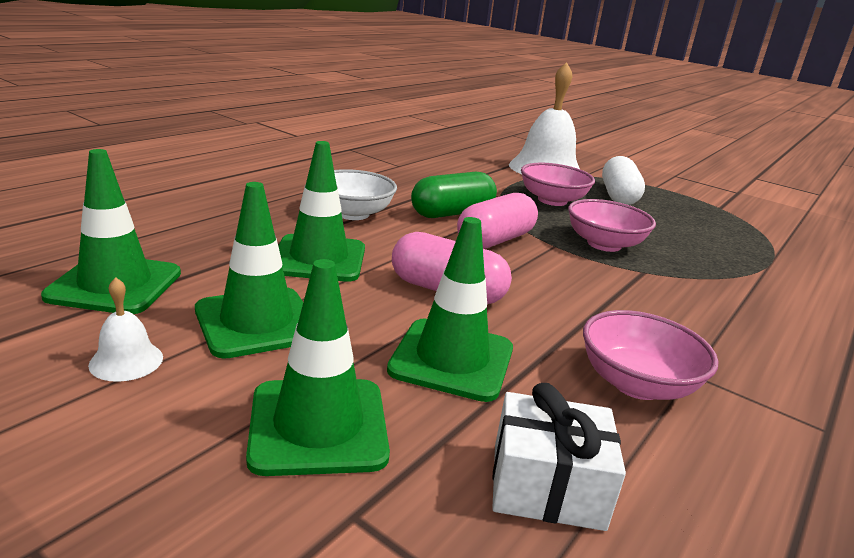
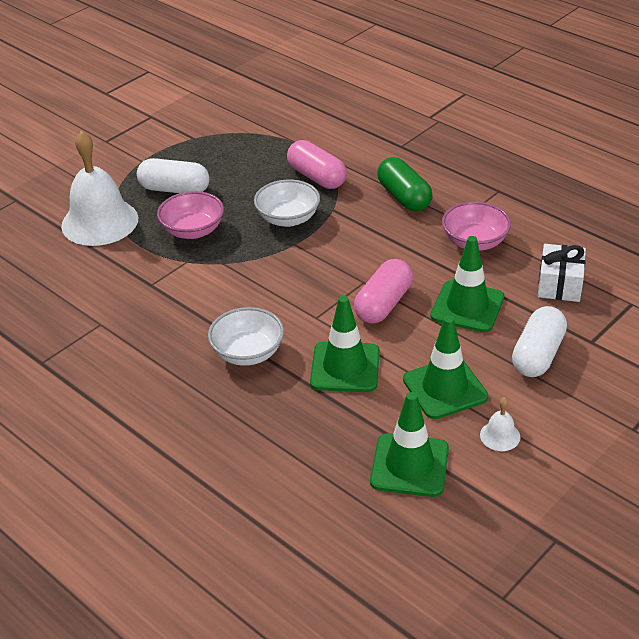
camera: 80 degrees left, 15 degrees up
green traffic cone [246,259,390,476] -> white capsule [512,306,567,377]
green capsule [411,172,497,218] -> green capsule moved to [377,157,433,212]
pink capsule [457,193,538,249] -> pink capsule moved to [287,140,347,189]
pink bowl [568,199,656,252] -> white bowl [254,180,320,227]

